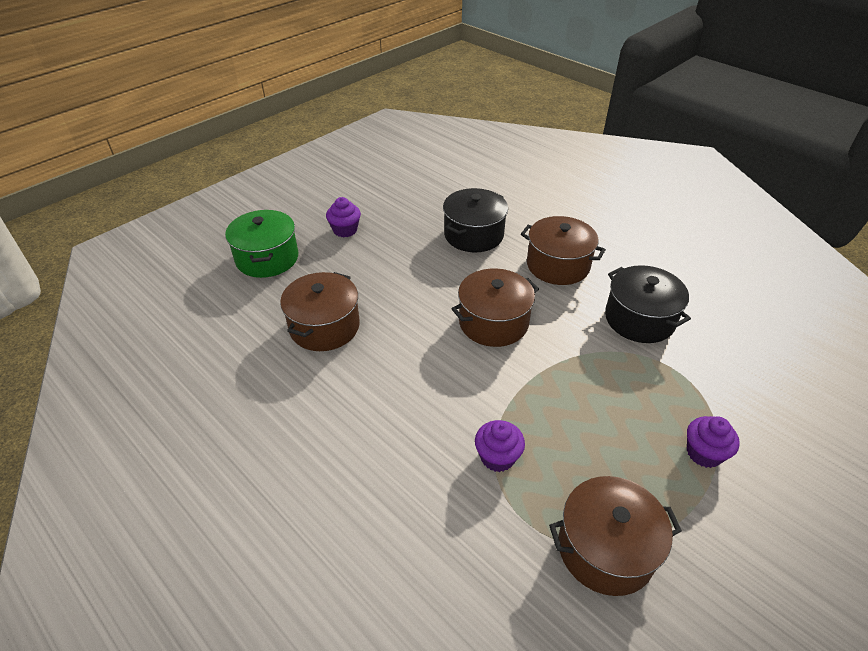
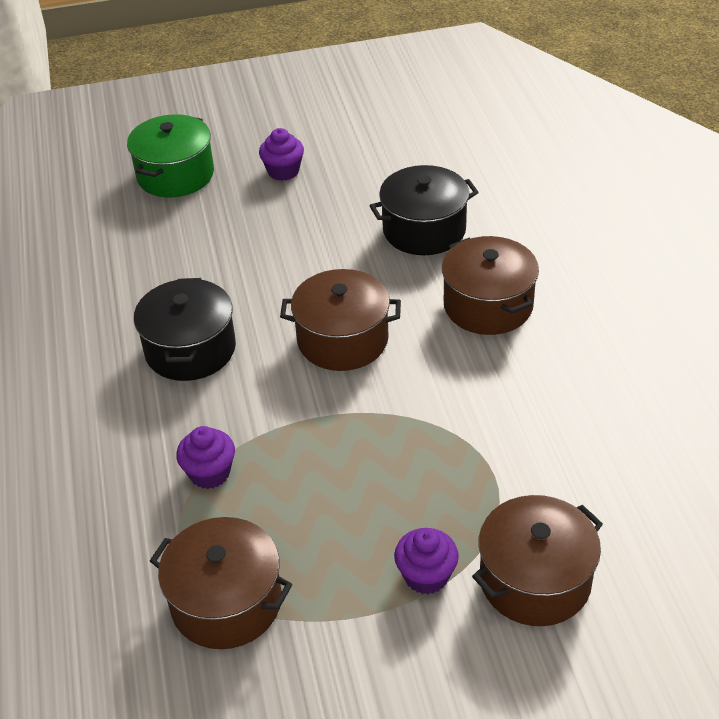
camera: 35 degrees right, 0 degrees up
brown pot [280,272,360,351] -> brown pot moved to [472,495,603,626]
black pot [605,265,691,343] -> black pot moved to [134,278,236,381]

